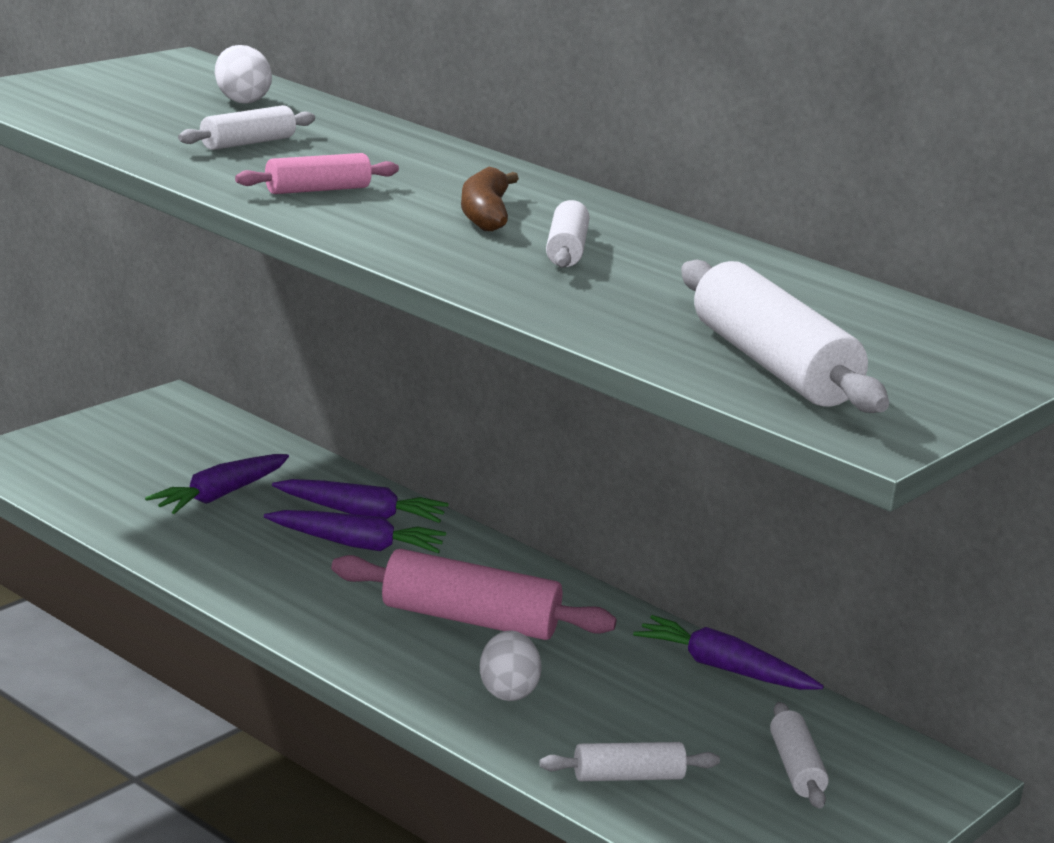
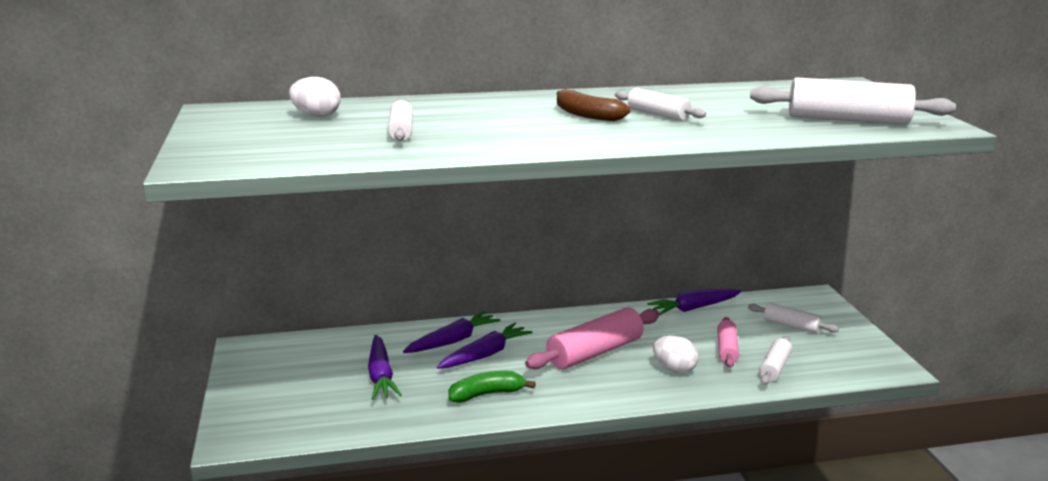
camera: 50 degrees left, 0 degrees up
pink rolling pin [235,153,399,194] -> pink rolling pin moved to [717,317,739,368]
none -> green banana [448,371,536,403]

